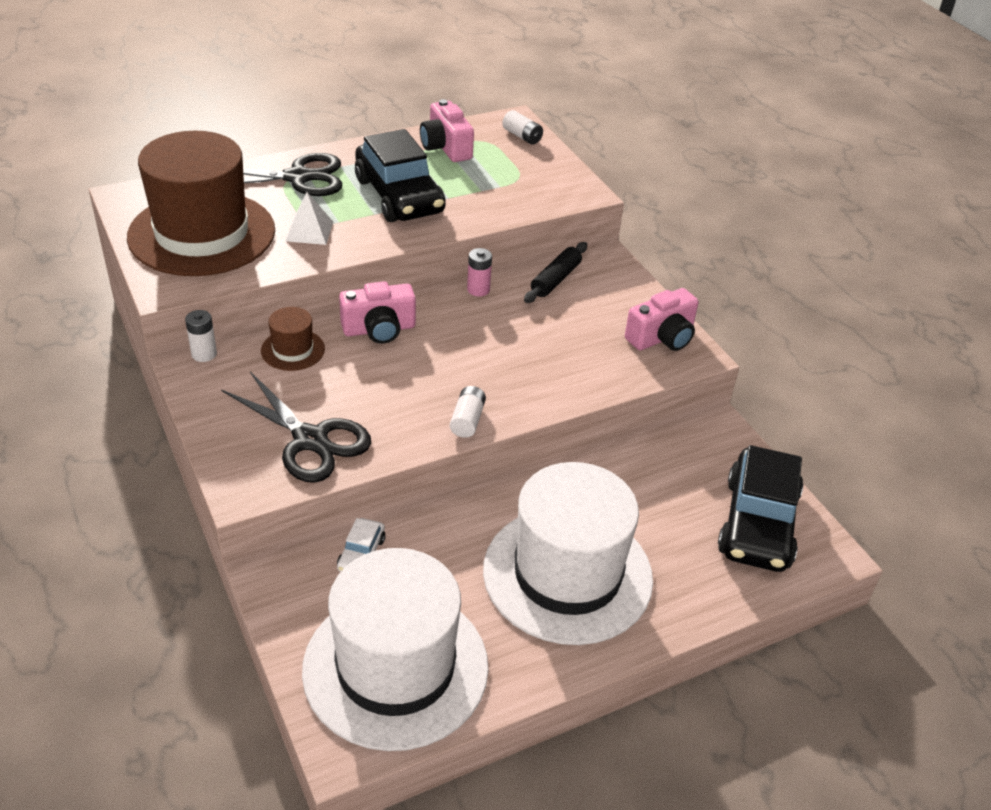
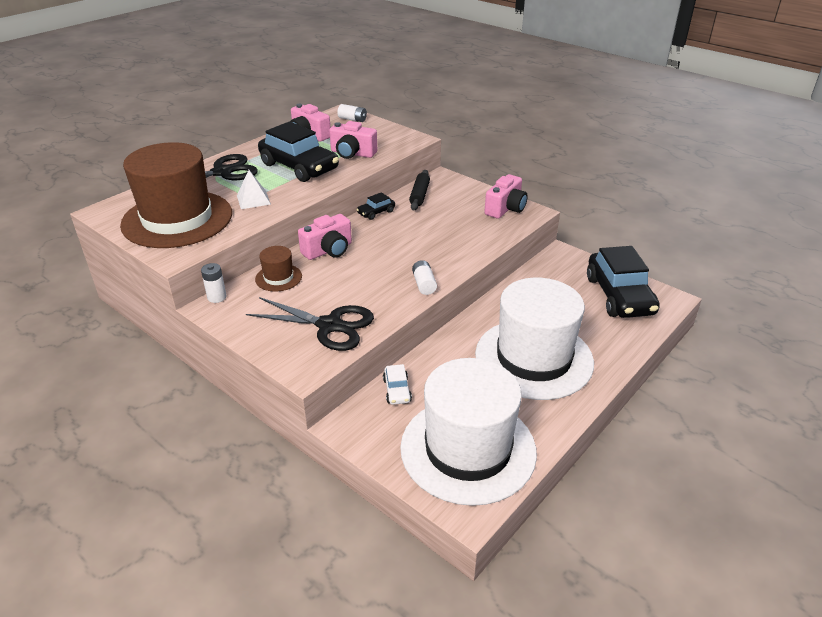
camera: 20 degrees left, 5 degrees down
pink battery [467,248,492,297] -> black car [356,192,395,220]
none -> pink camera [329,121,377,159]

